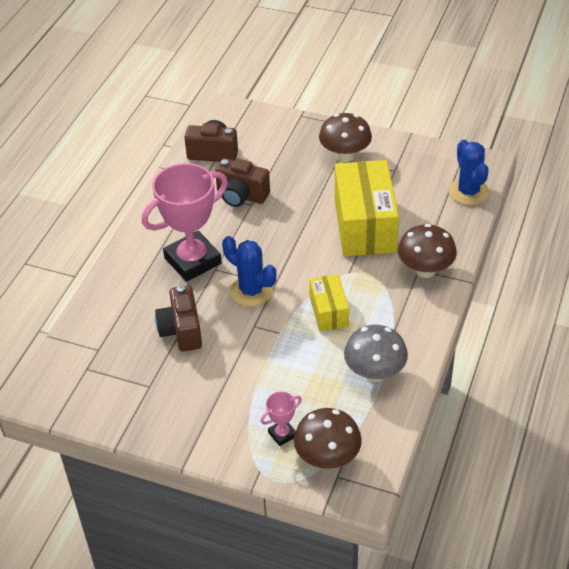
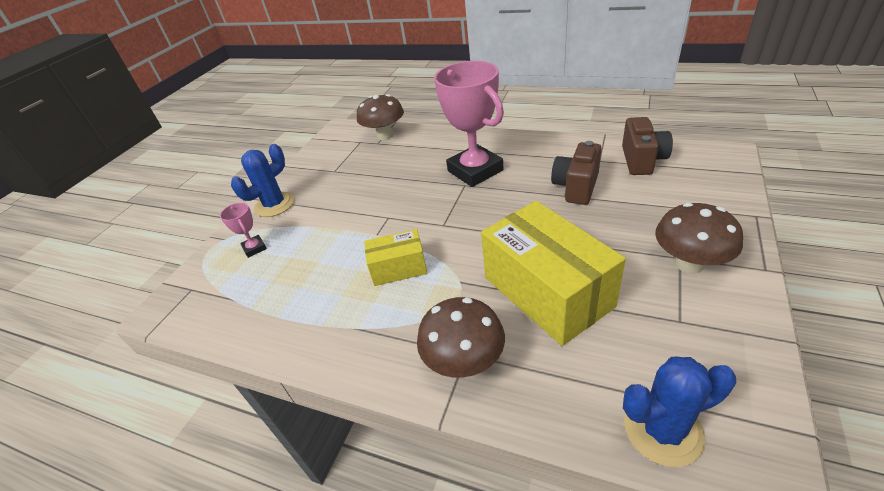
camera: 95 degrees right, 5 degrees down
brown camera [155,285,202,352] -> none
blue cactus [222,236,277,307] -> blue cactus moved to [231,144,294,217]
brown mushroom [294,408,362,469] -> brown mushroom moved to [357,94,404,140]
yellow box [335,160,399,256] -> yellow box turned 60 degrees clockwise [481,201,626,346]
grey mushroom [344,325,408,382] -> none

